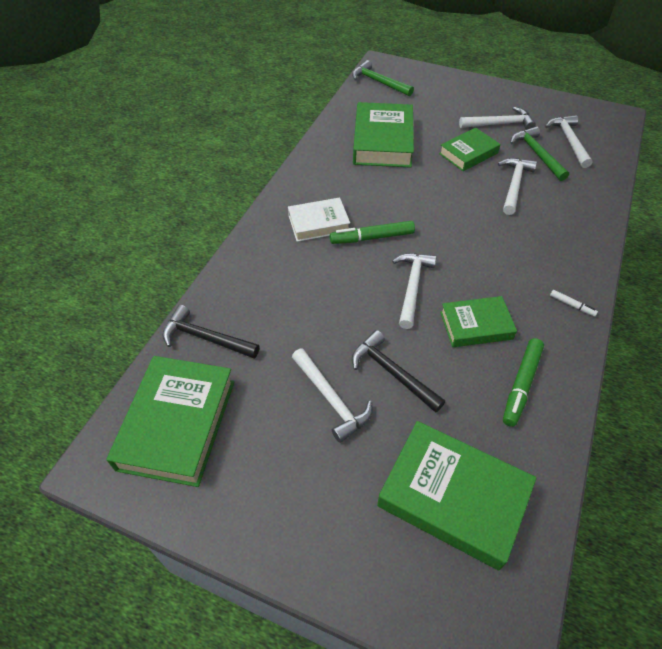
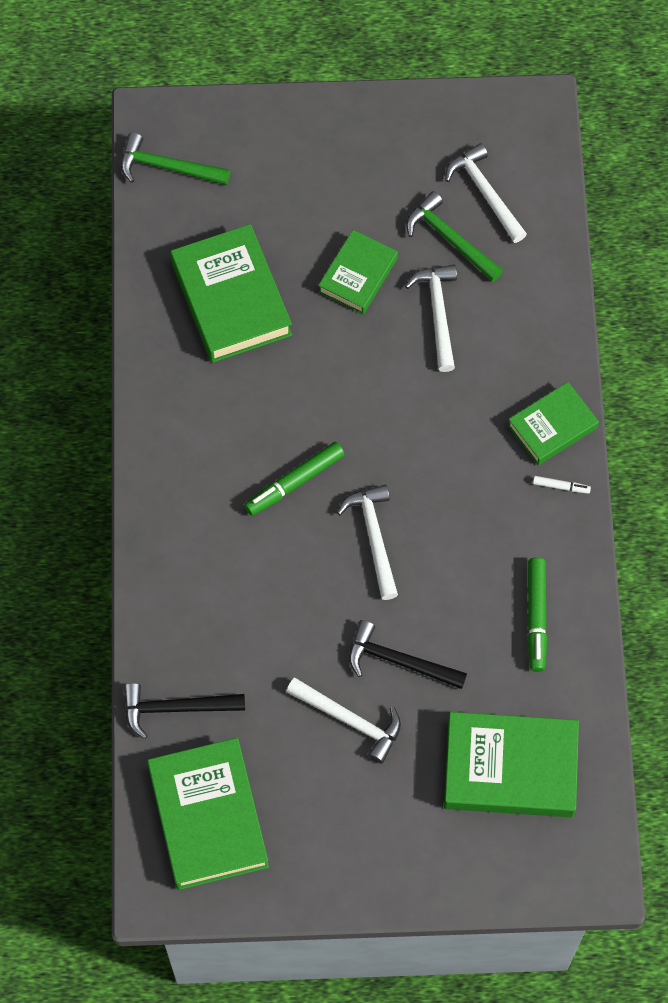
camera: 25 degrees left, 15 degrees up
white book [288,198,350,242] -> none
green book [440,296,517,347] -> green book moved to [507,382,599,465]
white hammer [459,107,536,130] -> none

